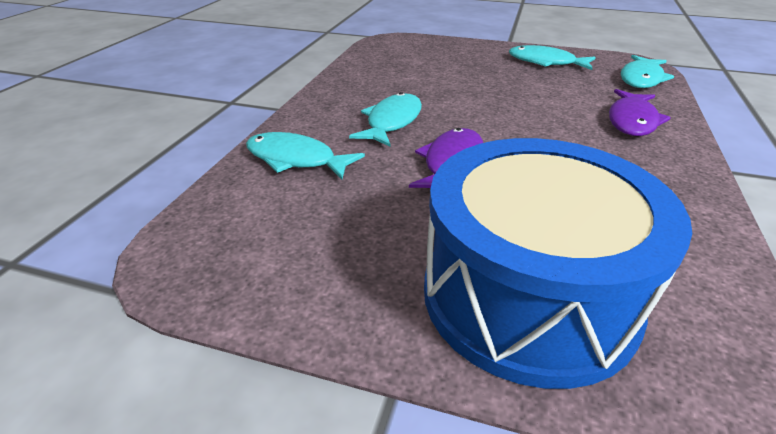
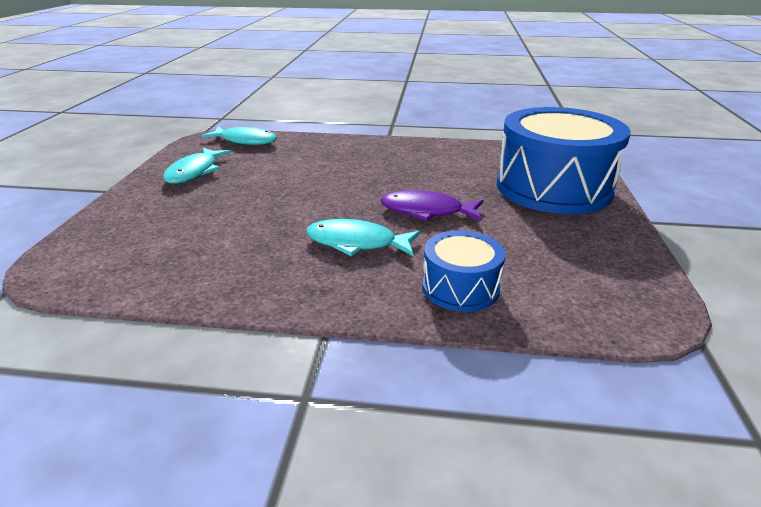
camera: 100 degrees left, 5 degrees down
turquoise fish [246,132,365,179] -> blue drum [422,230,506,312]
purple fish [609,89,671,136] -> none

